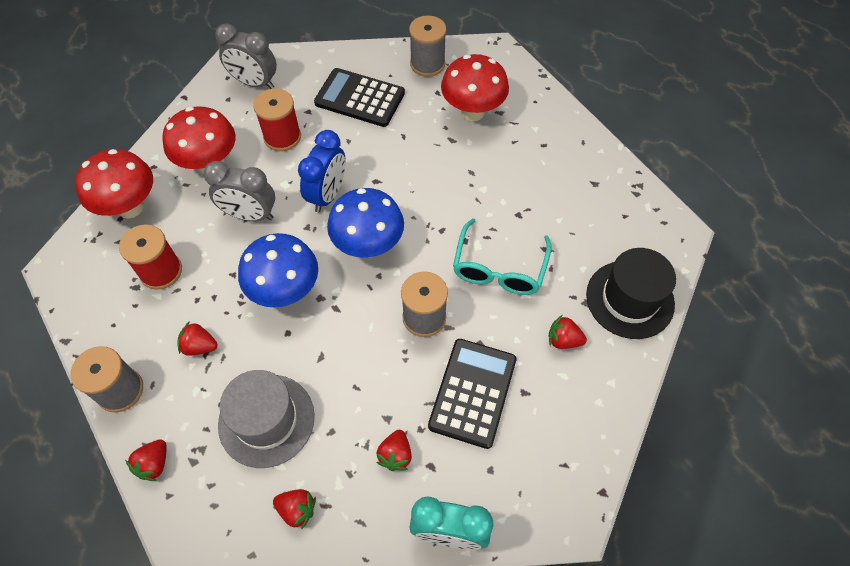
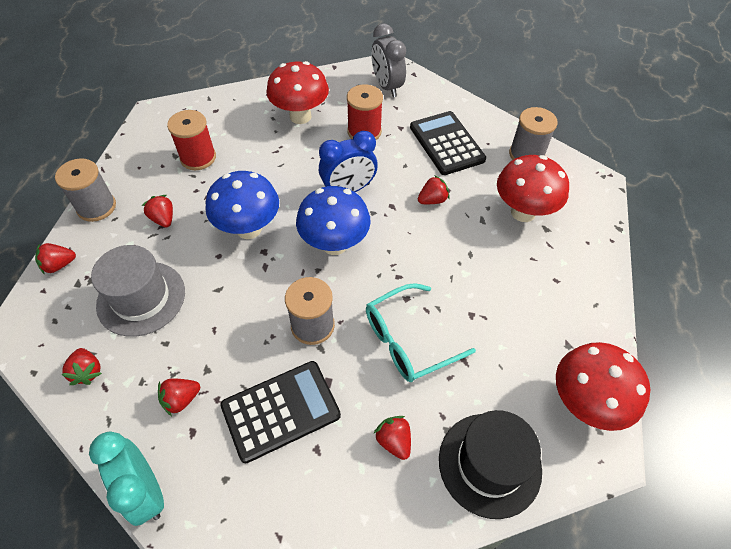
camera: 45 degrees right, 5 degrees down
red mushroom [75,149,153,219] -> red mushroom moved to [556,342,650,431]
grey clock [204,161,275,221] -> none
none -> red strawberry [418,175,450,204]

